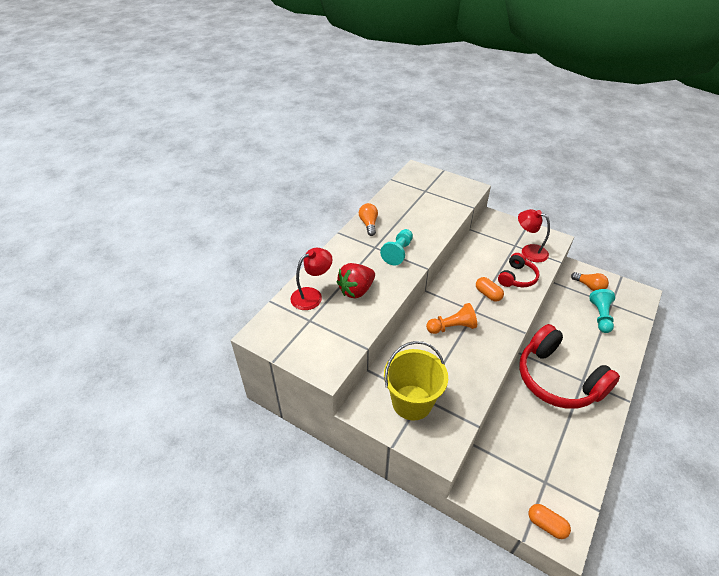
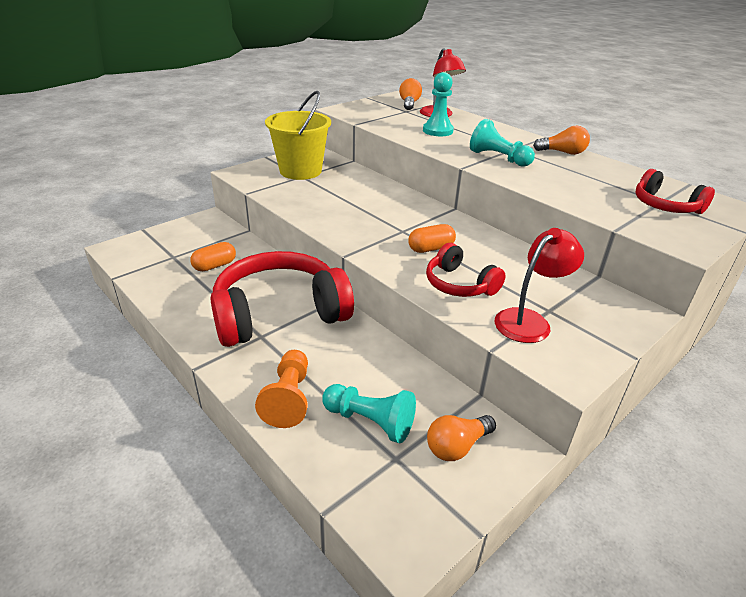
camera: 105 degrees right, 10 degrees down
red strawberry [337,263,375,298] -> turquoise pawn [423,72,454,136]
orange pawn [426,303,477,334] -> orange pawn moved to [255,350,308,428]
orange capsule [529,504,571,539] -> orange capsule moved to [190,242,236,271]
none -> orange light bulb [399,78,422,110]
none -> red headphones [635,169,715,214]

